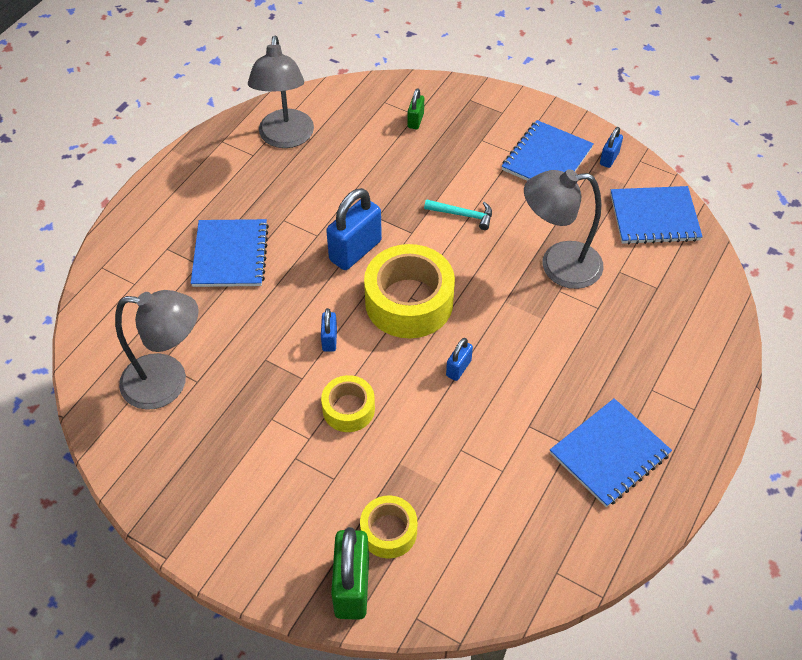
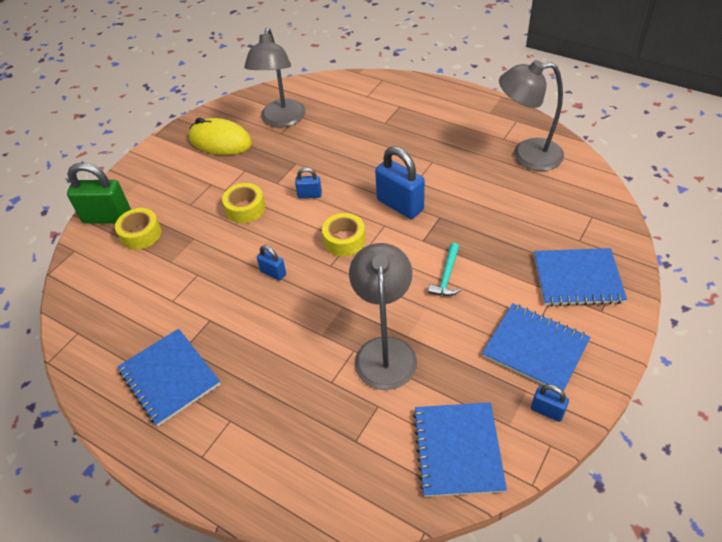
camera: 95 degrees right, 5 degrees down
blue notebook [191,219,269,287] -> blue notebook moved to [534,248,627,306]
yellow tape [364,244,455,338] -> yellow tape [322,213,366,256], size x0.55
green padlock [408,88,424,129] -> none
none -> yellow mouse [189,118,252,155]

